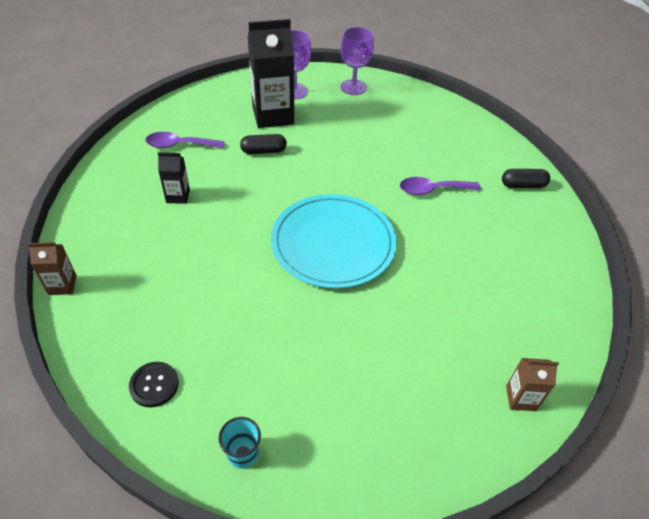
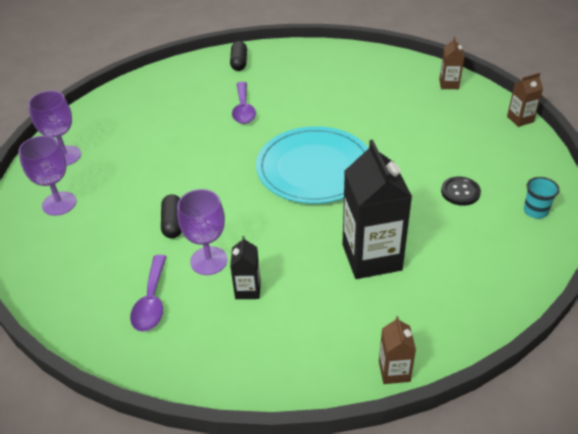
camera: 85 degrees left, 5 degrees down
black button [129,362,179,407] -> black button moved to [441,176,481,206]
black carton [248,19,294,128] -> black carton moved to [342,140,412,279]
none -> purple goblet [177,189,227,275]
none -> brown carton [507,73,543,127]

